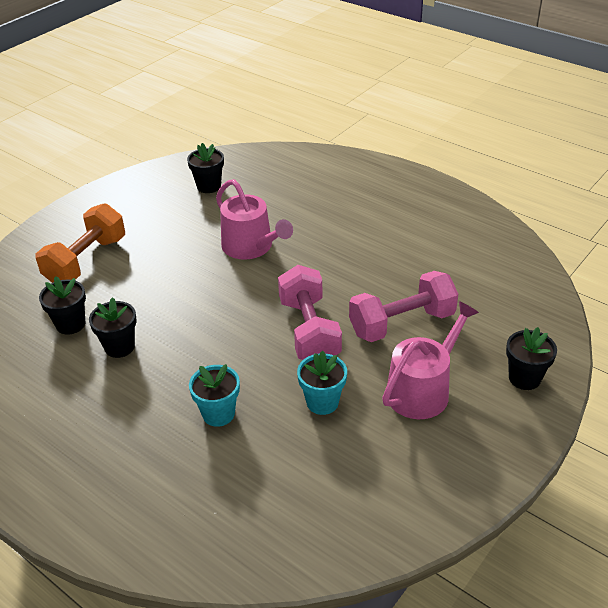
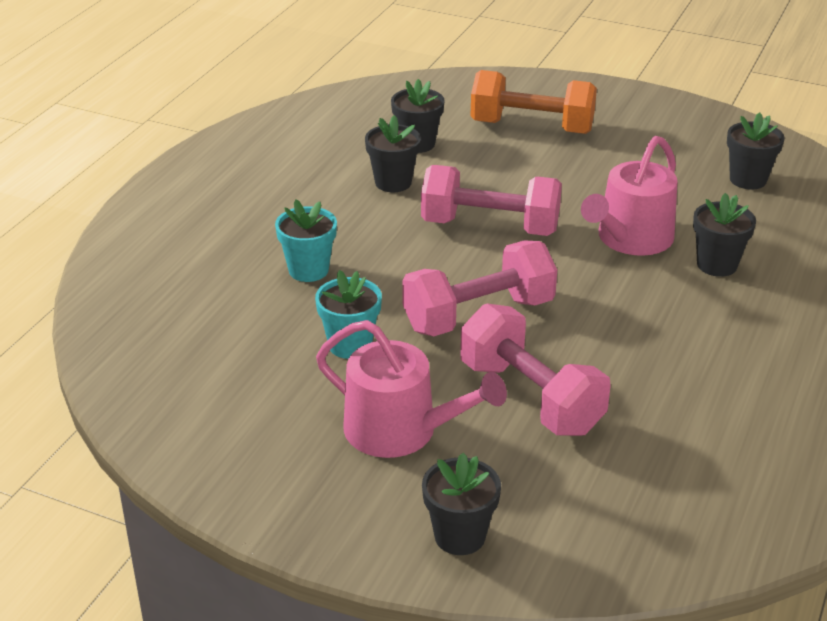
camera: 75 degrees right, 5 degrees down
none -> pink dumbbell [421,165,562,236]
none -> black flower pot [693,193,756,277]

